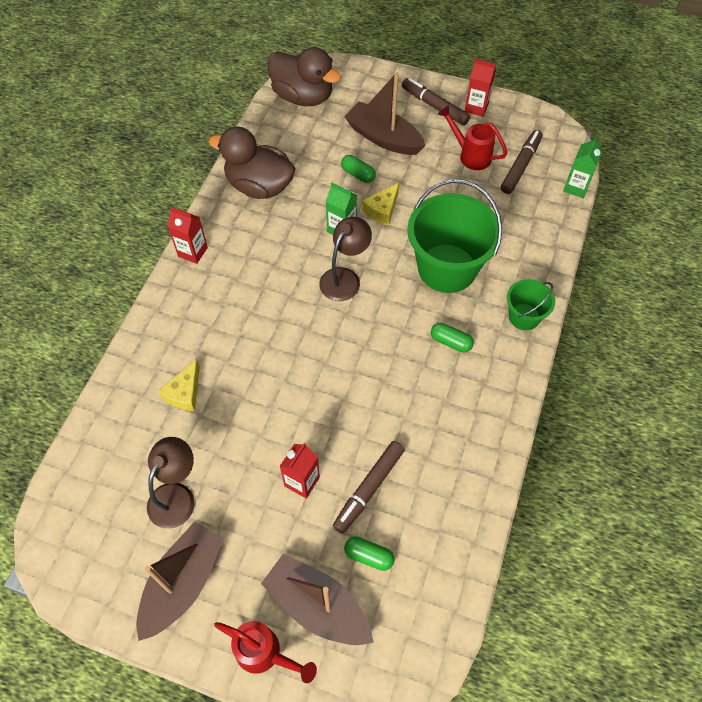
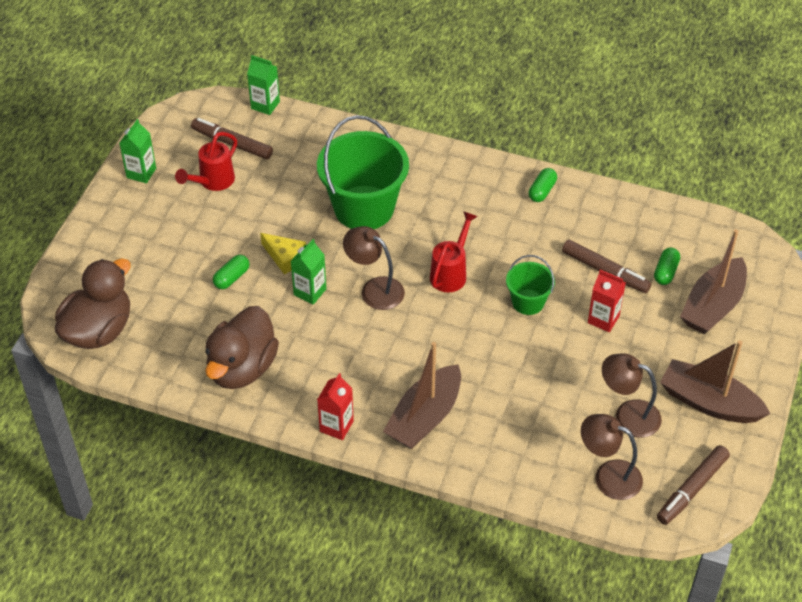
camera: 90 degrees left, 10 degrees down
yellow cheese [158,359,200,411] -> none
red watering can [214,621,317,683] -> red watering can moved to [430,211,478,292]
brown boat [344,72,426,155] -> brown boat moved to [383,342,461,449]
brown marker [402,78,470,126] -> brown marker moved to [657,445,730,525]
green capsule [431,323,474,352] -> green capsule moved to [529,168,557,202]
red carton [465,59,496,117] -> green carton [119,119,156,183]
green bucket [507,279,555,330] -> green bucket moved to [506,255,555,315]
none -> brown lamp [581,414,643,500]

